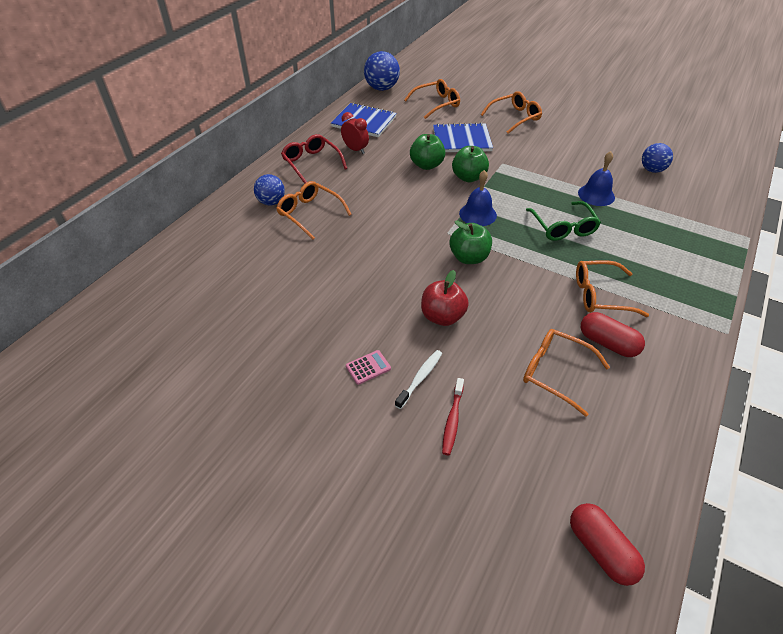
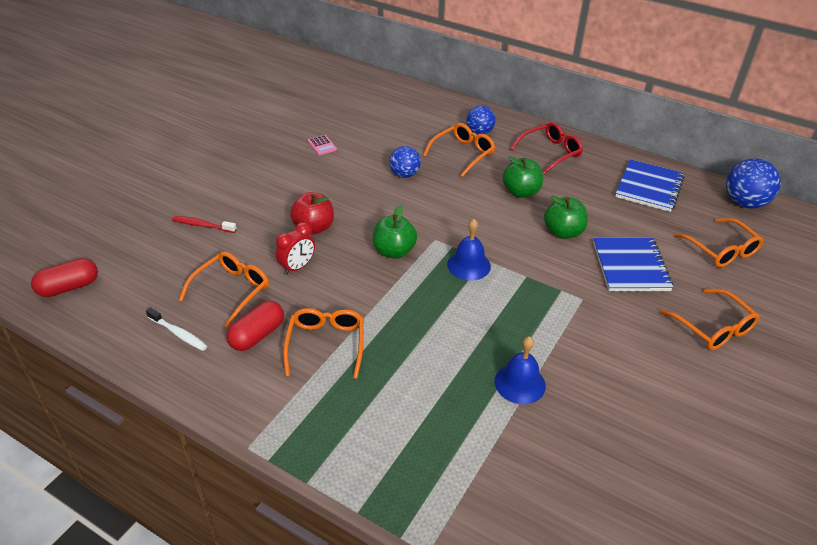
camera: 90 degrees right, 5 degrees down
red clock [341,112,369,154] -> red clock moved to [276,222,315,275]
pink calculator [346,350,391,385] -> pink calculator moved to [308,135,337,155]
white toothbrush [395,350,442,409] -> white toothbrush moved to [146,308,207,351]
green apple [452,146,489,182] -> green apple moved to [502,156,543,198]
green glasses [526,201,601,241] -> none
blue ball [642,143,673,173] -> blue ball moved to [389,146,421,178]

